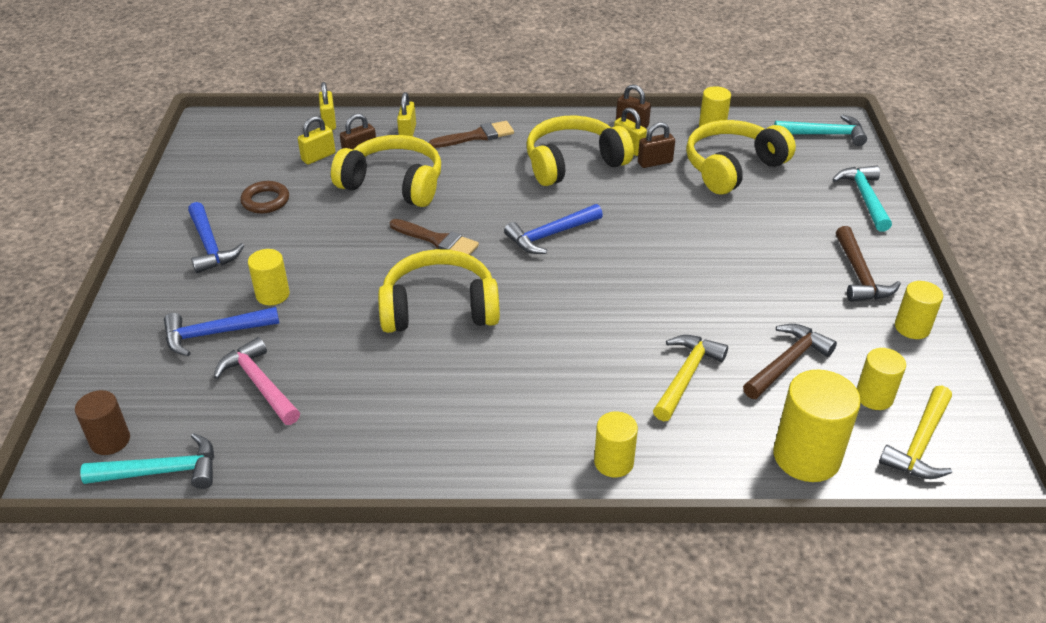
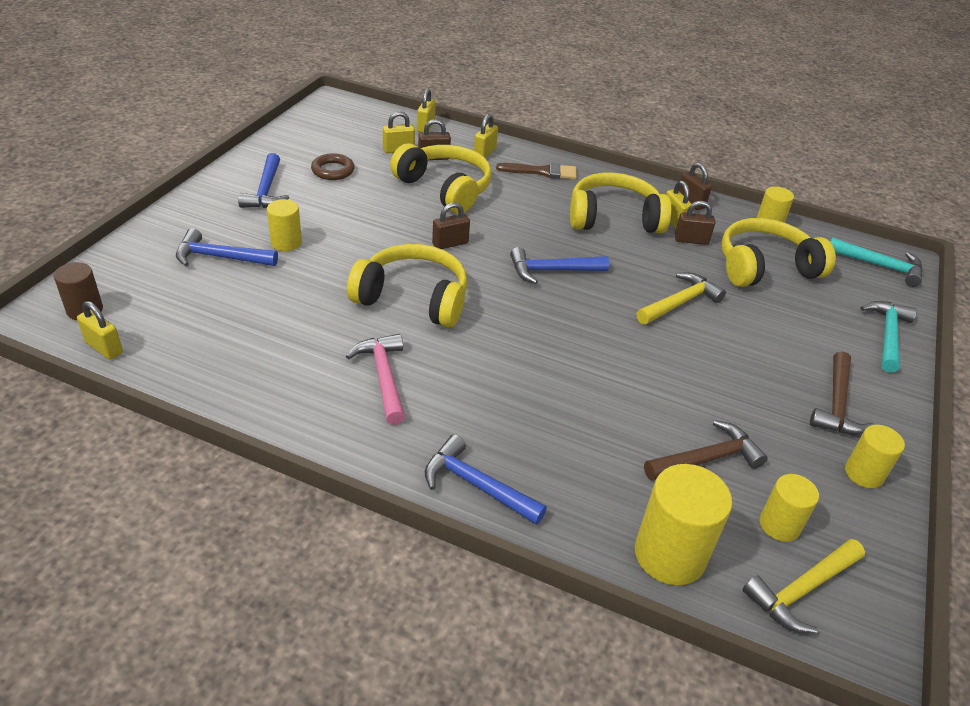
camera: 20 degrees right, 0 degrees up
turquoise hammer [80,433,214,489] -> yellow padlock [77,301,123,360]
pink hammer [213,337,300,425] -> pink hammer moved to [346,334,405,425]
brown brush [390,219,479,255] -> brown padlock [432,202,470,249]
yellow cylinder [594,411,638,477] -> blue hammer [425,434,547,525]
yellow hammer [653,335,728,421] -> yellow hammer moved to [637,273,726,325]

